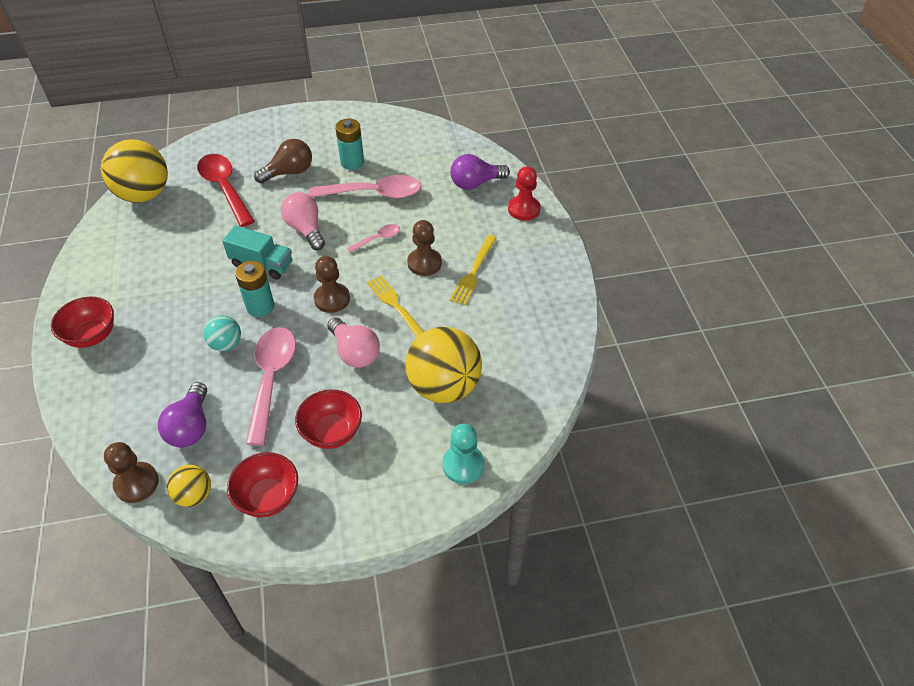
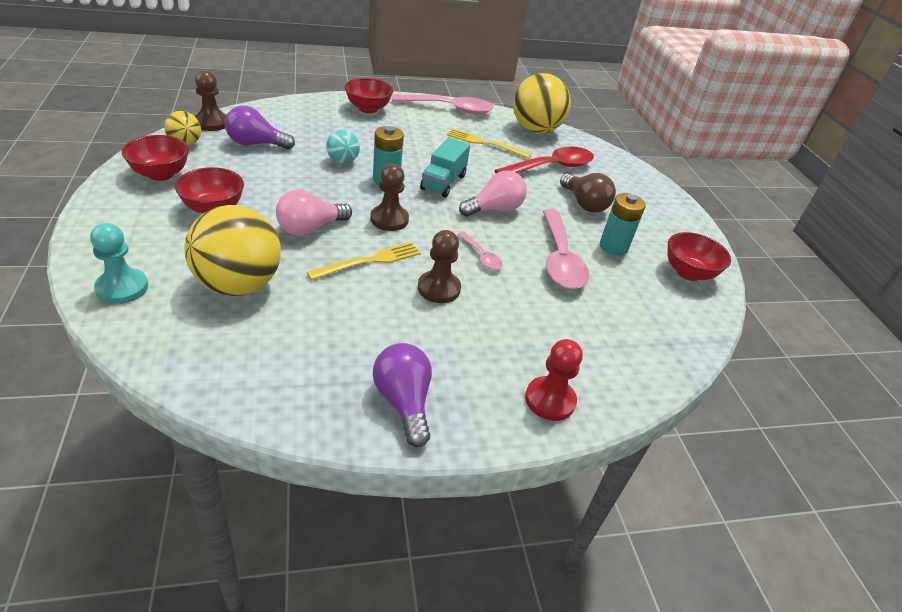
camera: 85 degrees right, 10 degrees down
pink spoon [246,327,296,445] -> pink spoon moved to [392,94,494,114]
yellow fork [450,235,497,305] -> yellow fork moved to [447,129,532,158]
purple light bulb [451,154,510,190] -> purple light bulb moved to [373,343,432,447]
none -> red bowl [667,232,731,281]

